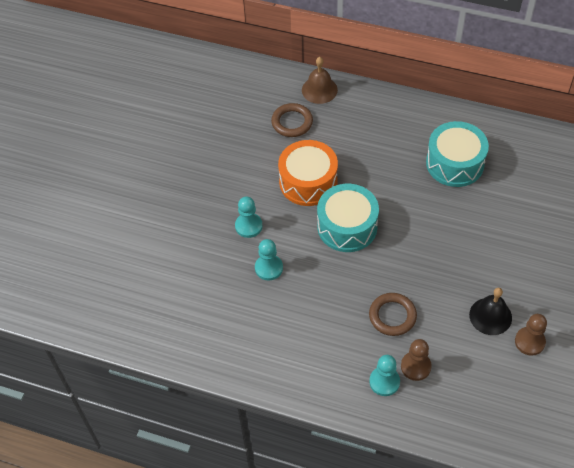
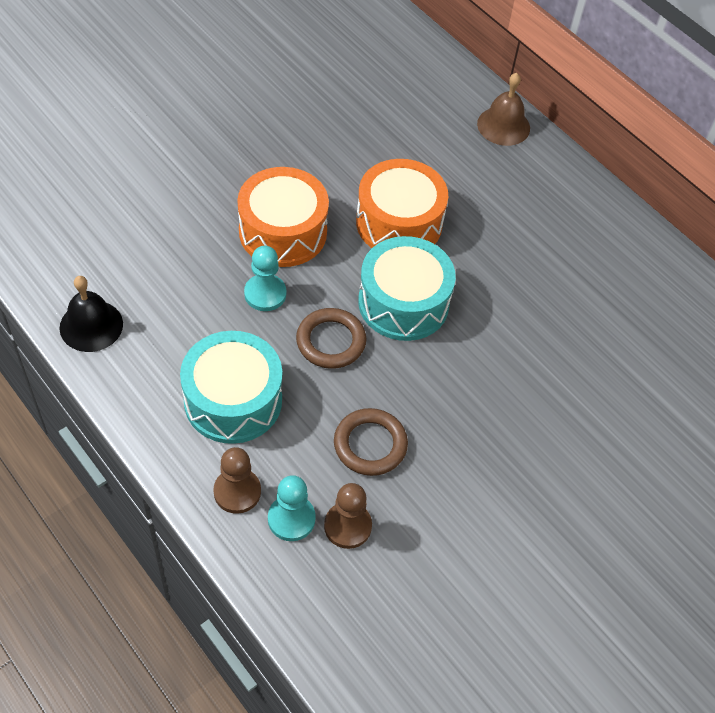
camera: 25 degrees right, 0 degrees up
turquoise pawn [235,197,263,238] -> orange drum [237,167,329,267]
brown ring [271,103,313,137] -> brown ring moved to [296,308,367,369]
turquoise drum [426,121,489,187] -> turquoise drum moved to [180,331,282,444]
black bell [469,288,512,335] -> black bell moved to [60,276,123,352]
brown pawn [515,314,547,356] -> brown pawn moved to [213,447,261,514]

